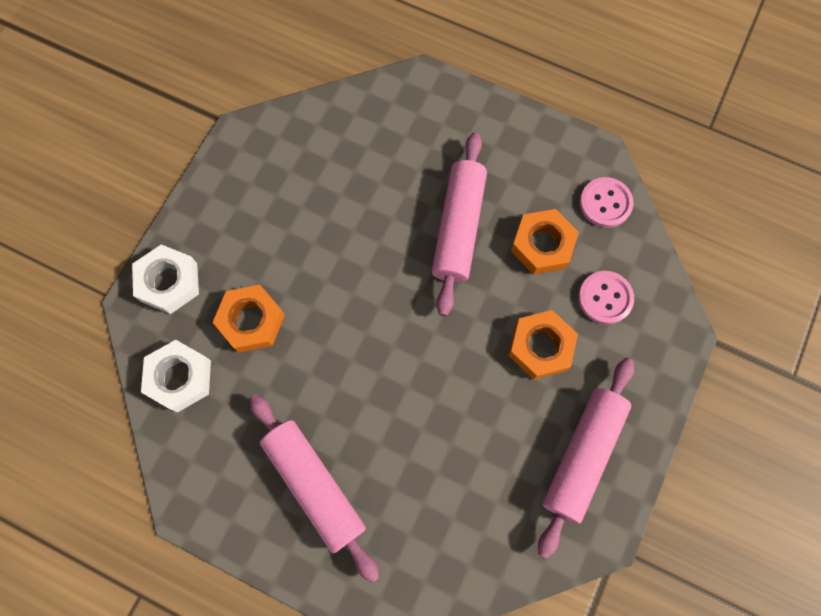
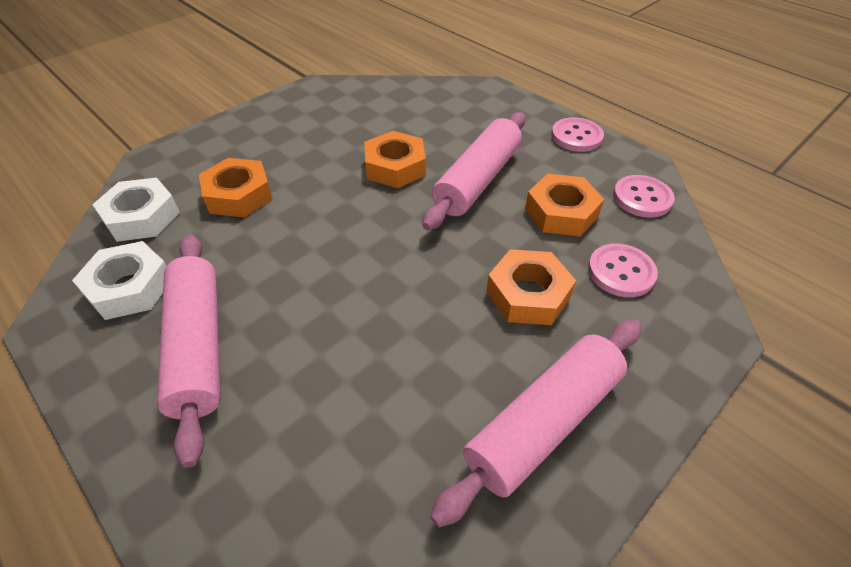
camera: 20 degrees right, 25 degrees down
white nut [132,245,199,314] -> white nut moved to [72,241,166,320]
none -> orange nut [365,131,426,188]
none -> pink button [551,118,604,152]

